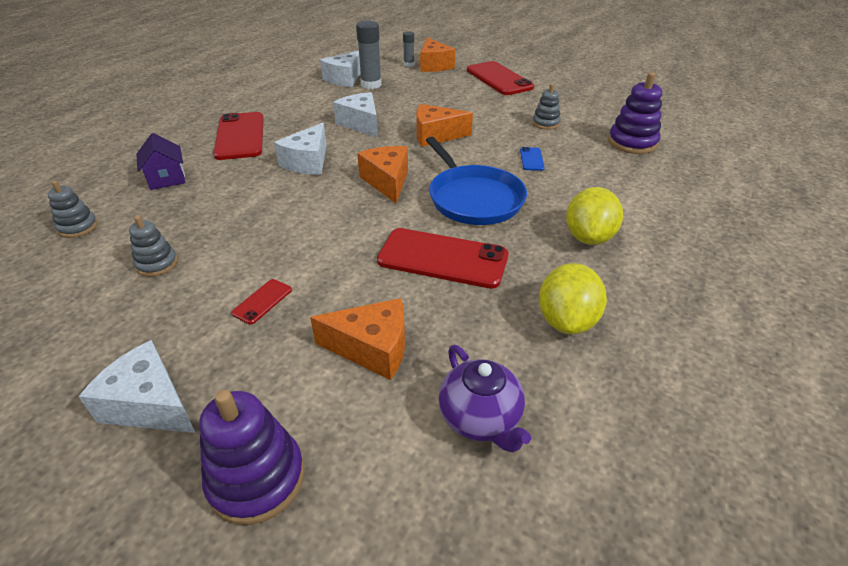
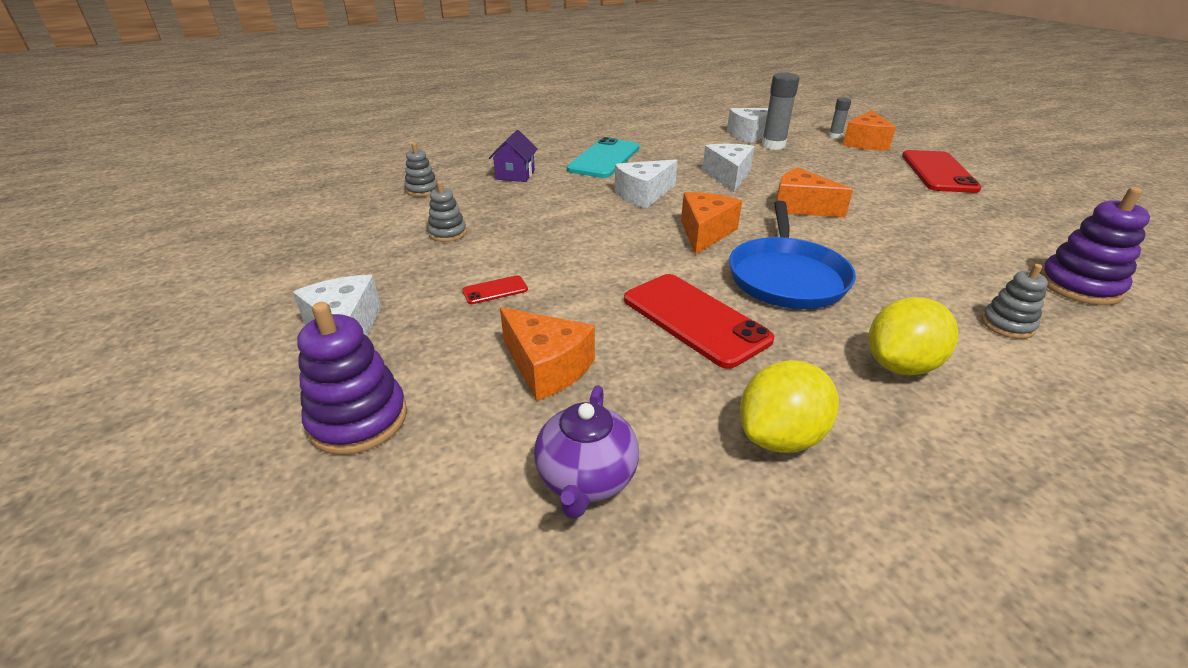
camera: 35 degrees right, 5 degrees down
red phone [213,112,264,160] -> turquoise phone [567,137,640,178]
blue phone [520,147,545,171] -> none
grey stacking toy [532,84,561,130] -> grey stacking toy moved to [981,264,1048,339]

